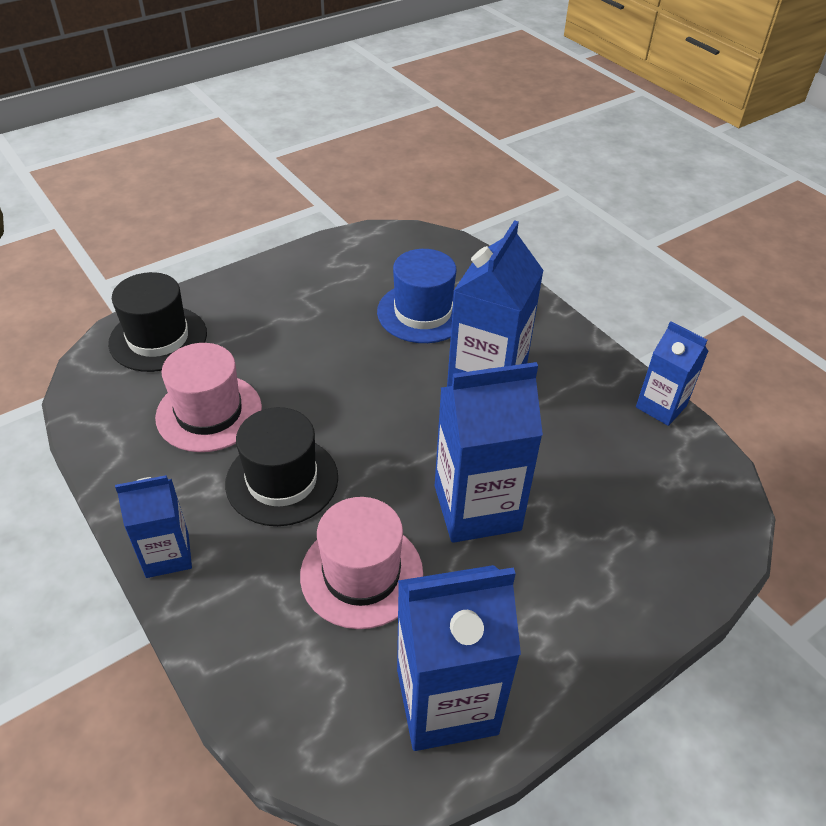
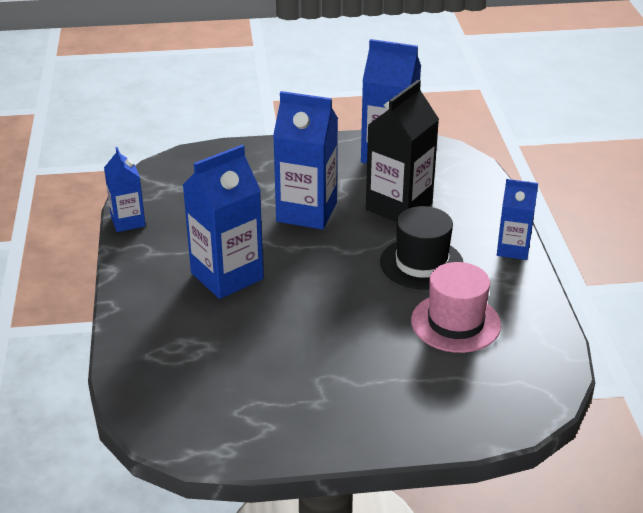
camera: 150 degrees left, 10 degrees down
black hat [108,272,207,372] -> none
pink hat [300,497,423,629] -> black carton [366,80,439,222]
blue hat [377,249,456,343] -> none

